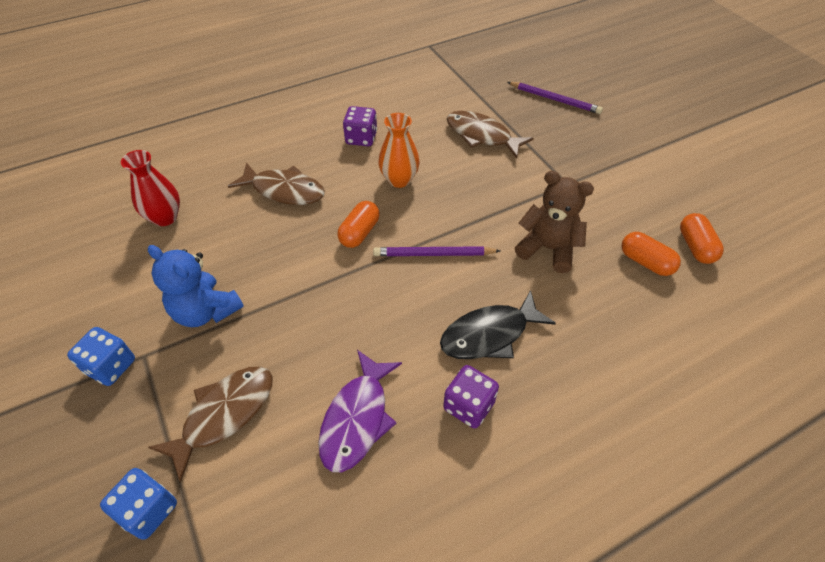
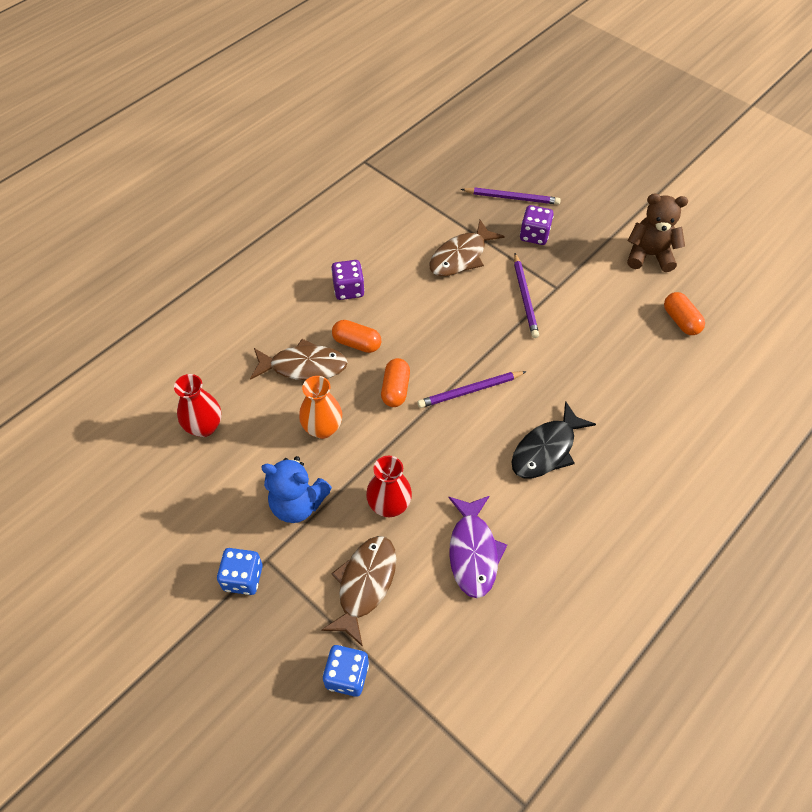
camera: 20 degrees left, 5 degrees up
orange vase [378,113,420,188] -> orange vase moved to [299,376,342,439]
purple dice [443,365,499,429] -> purple dice moved to [520,205,554,245]
brown fish [447,111,534,159] -> brown fish turned 60 degrees counterclockwise [429,220,505,276]
brown teddy bear [515,171,594,273] -> brown teddy bear moved to [627,194,688,272]
orange capsule [621,232,681,276] -> orange capsule moved to [332,320,381,353]
none -> red vase [366,456,412,517]
none -> purple pencil [514,253,539,338]

